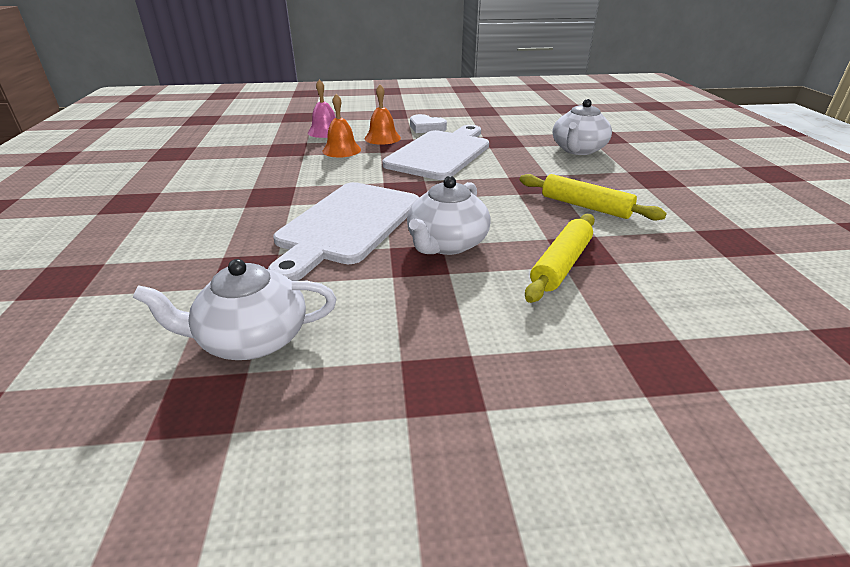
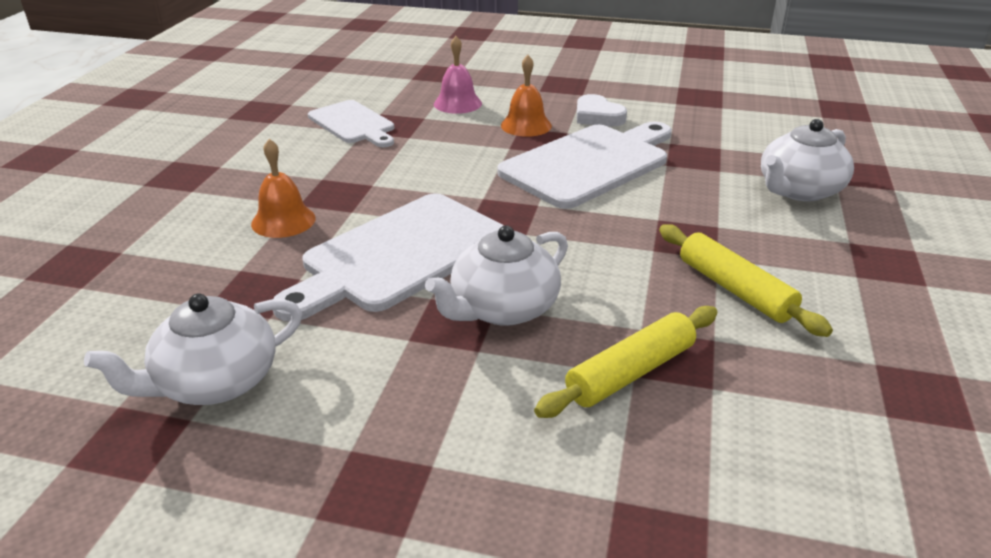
camera: 20 degrees right, 0 degrees up
white teapot [132,259,336,360] -> white teapot turned 45 degrees counterclockwise [84,293,302,405]
orange bell [322,94,361,158] -> orange bell moved to [251,139,315,238]
none -> white cutting board [308,100,394,147]

